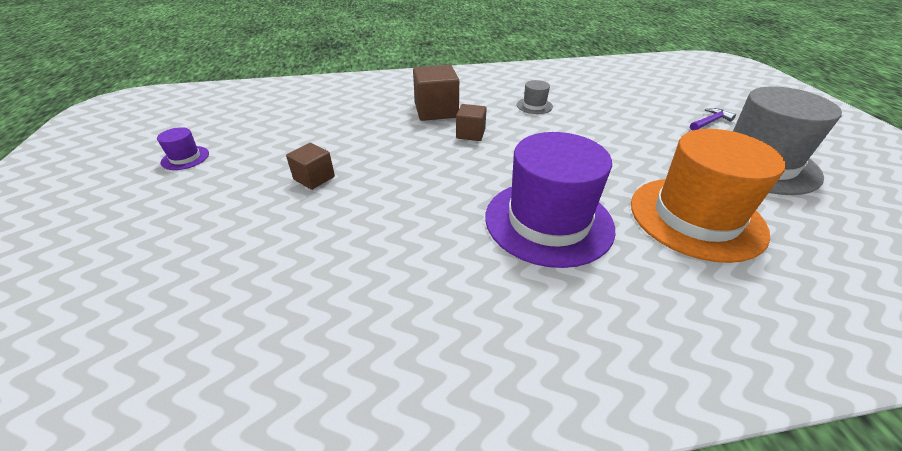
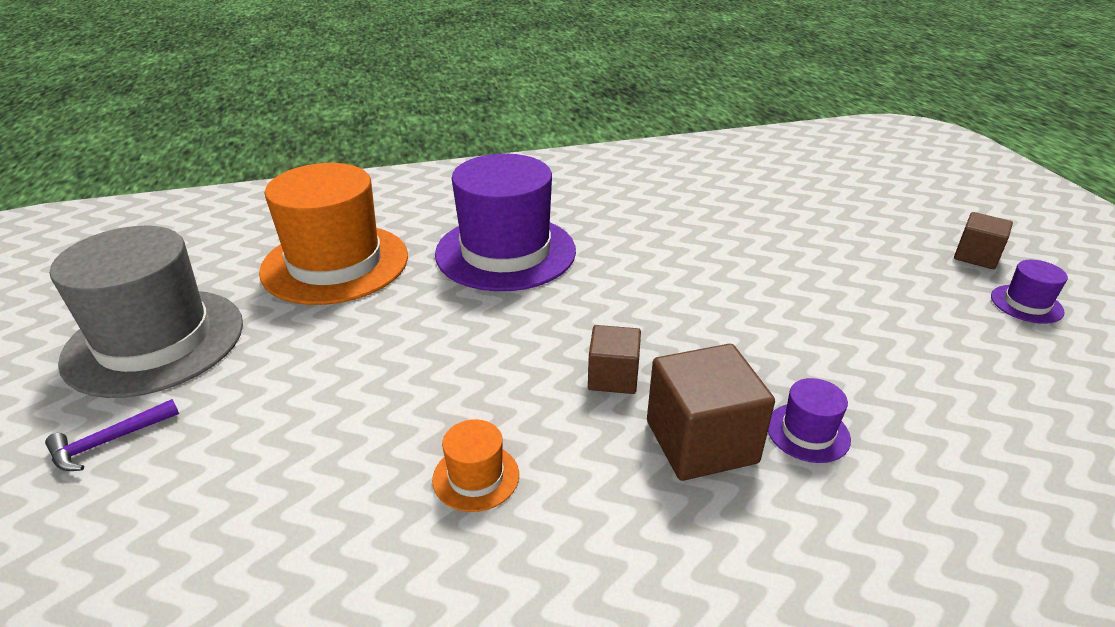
camera: 175 degrees right, 5 degrees down
brown cube [286,143,335,190] -> brown cube moved to [954,212,1013,269]
grey hat [517,80,553,114] -> orange hat [432,419,519,512]
none -> purple hat [768,378,851,463]

